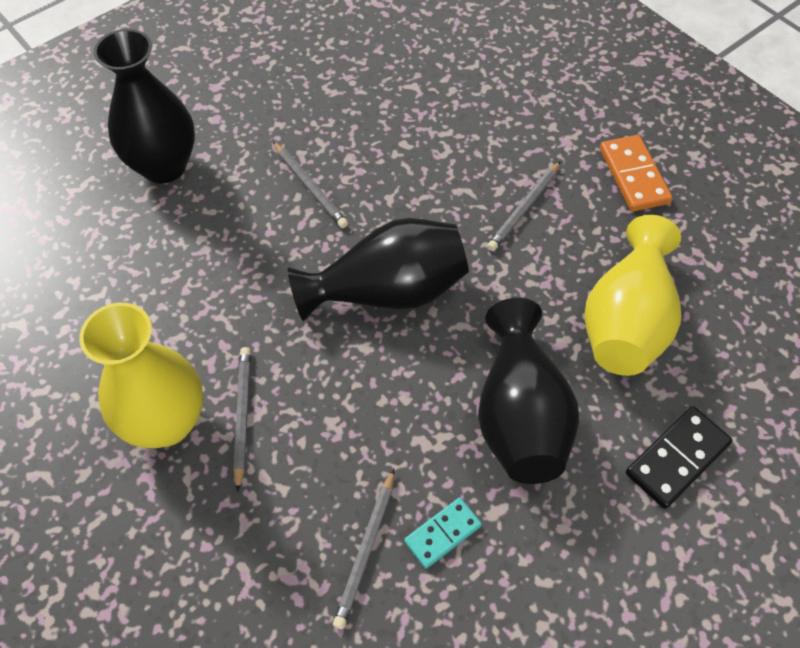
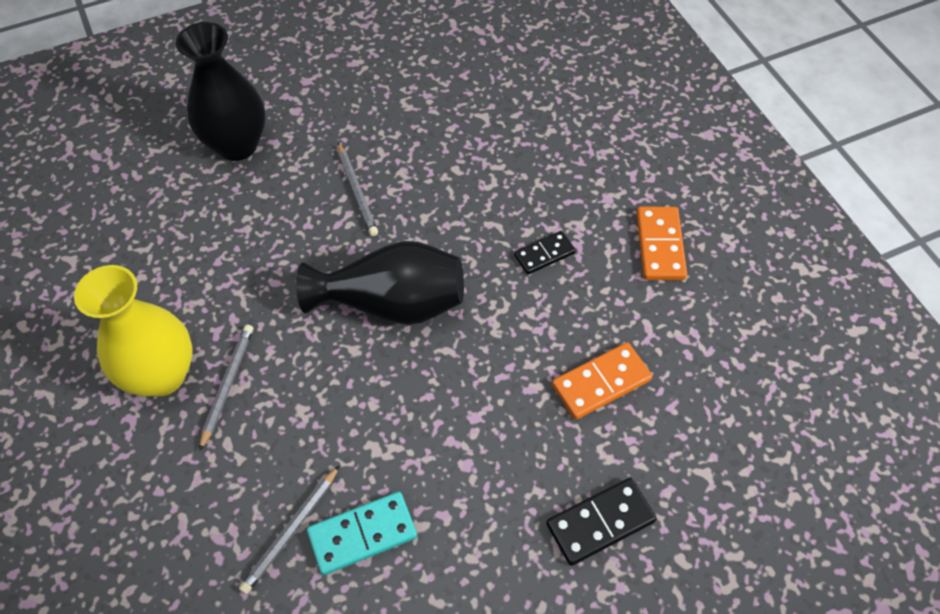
camera: 15 degrees right, 0 degrees up
turquoise domino [404,497,482,569] -> turquoise domino [307,492,417,575], size x1.51
black vase [478,298,579,484] -> none
grey pencil [487,161,561,251] -> black domino [514,231,576,275]
yellow vase [585,215,681,376] -> orange domino [552,342,652,420]

